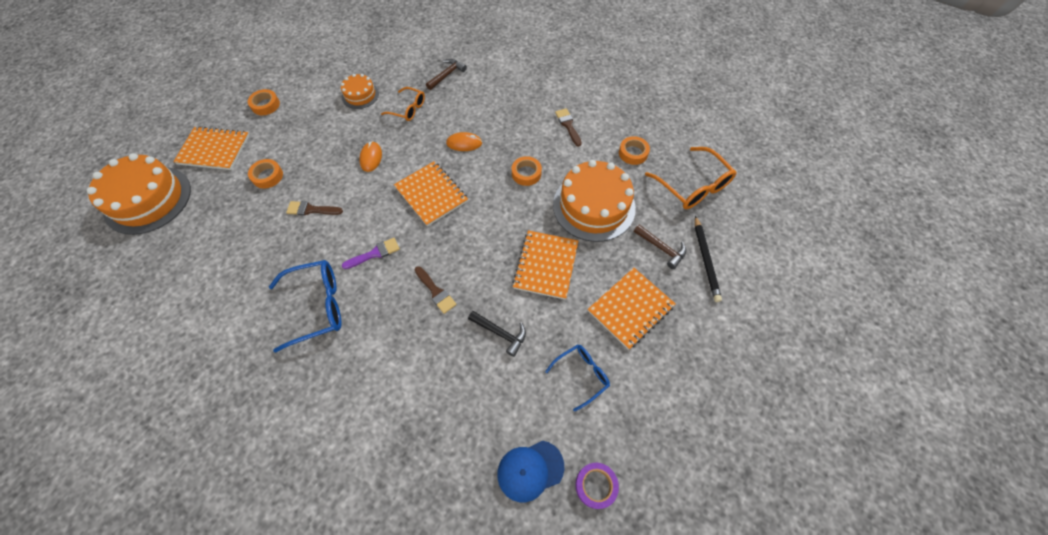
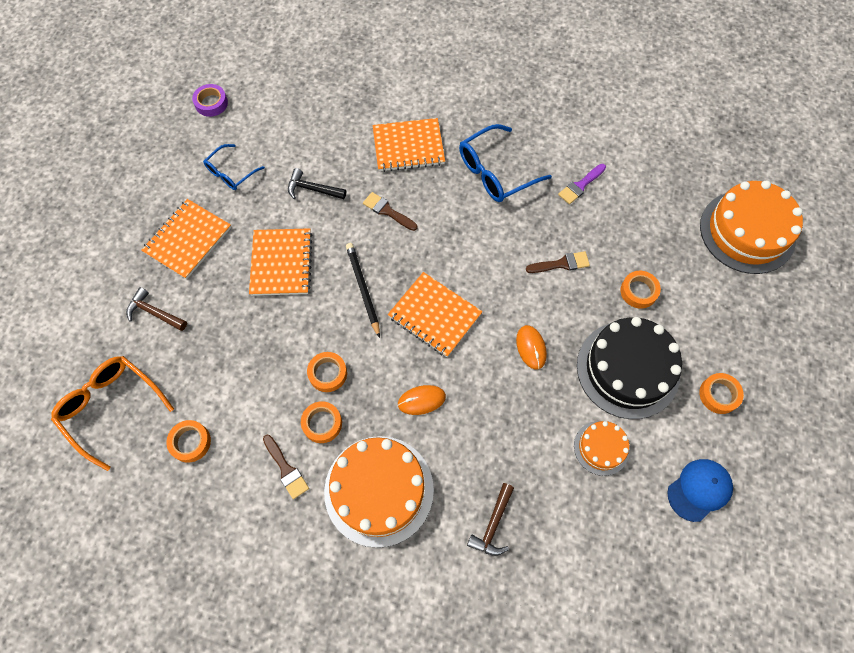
camera: 165 degrees right, 5 degrees up
orange notebook [173,126,250,170] -> orange notebook moved to [373,118,445,172]
purple brush [342,238,400,269] -> purple brush moved to [558,164,606,204]
orange glasses [381,87,425,121] -> none
blue cap [497,441,564,502] -> blue cap moved to [667,459,733,522]
orange cake [553,160,636,242] -> orange cake moved to [324,436,434,548]
black pencil [695,215,722,302] -> black pencil moved to [346,243,380,338]
none -> orange tape [301,401,342,443]
none -> black cake [577,317,682,419]

